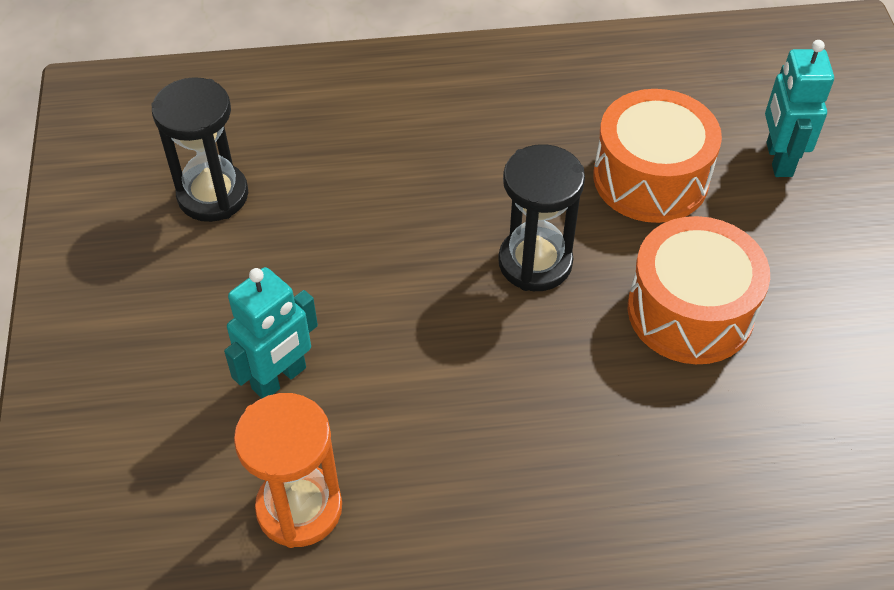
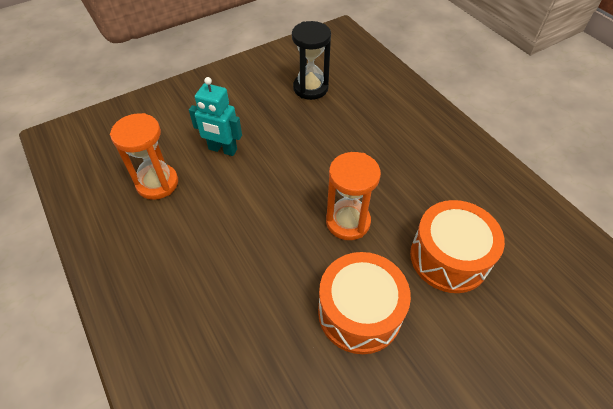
camera: 65 degrees right, 0 degrees up
black hourglass [498,144,585,291] -> orange hourglass [326,152,381,240]
turquoise robot [765,40,834,177] -> none

